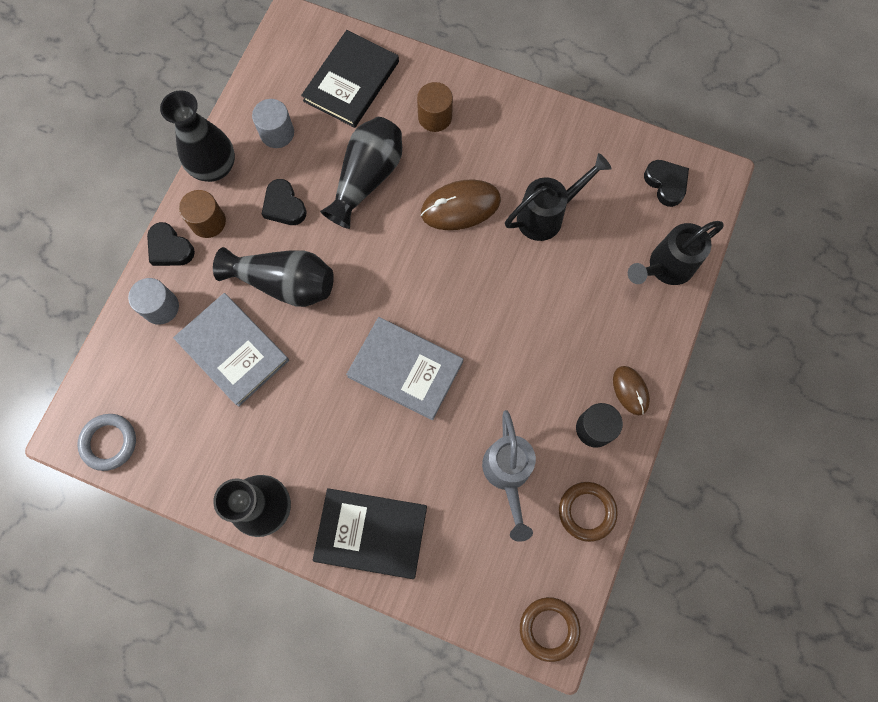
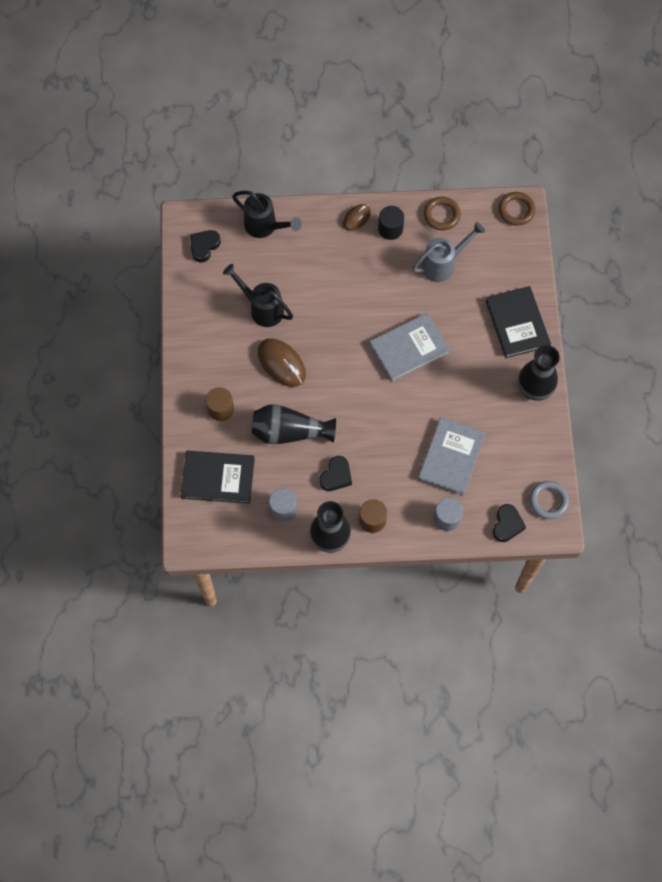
camera: 115 degrees left, 5 degrees down
black heart [147,222,195,266] -> black heart moved to [493,504,526,542]
black vase [213,247,334,307] -> none
grey book [346,317,463,420] -> grey book turned 60 degrees clockwise [370,313,450,382]

